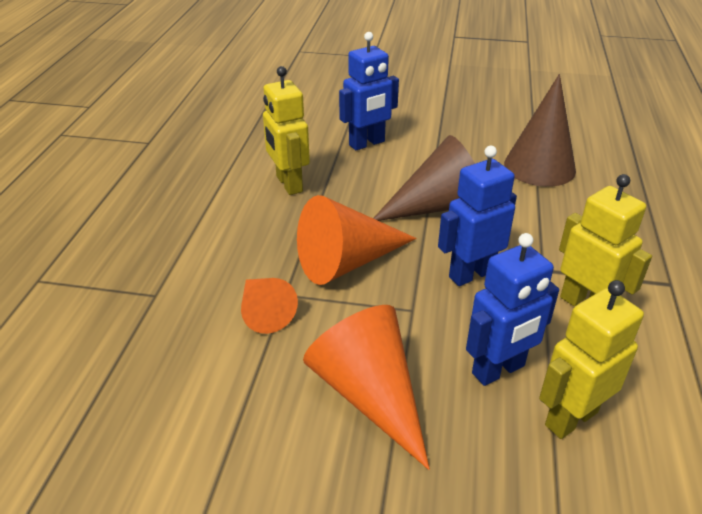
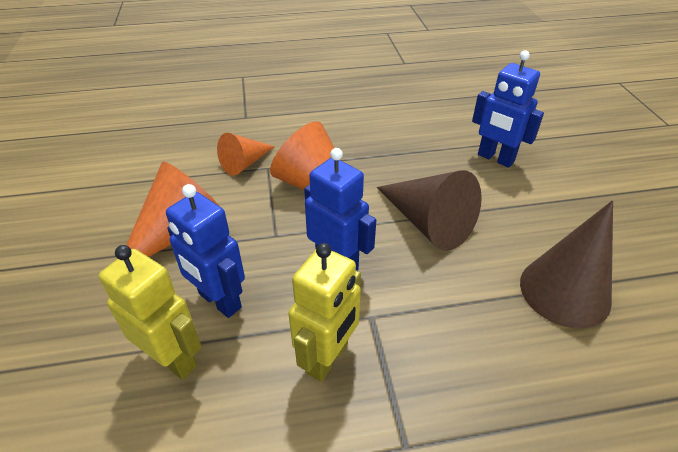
camera: 70 degrees right, 5 degrees up
yellow robot [263,66,310,195] -> none

